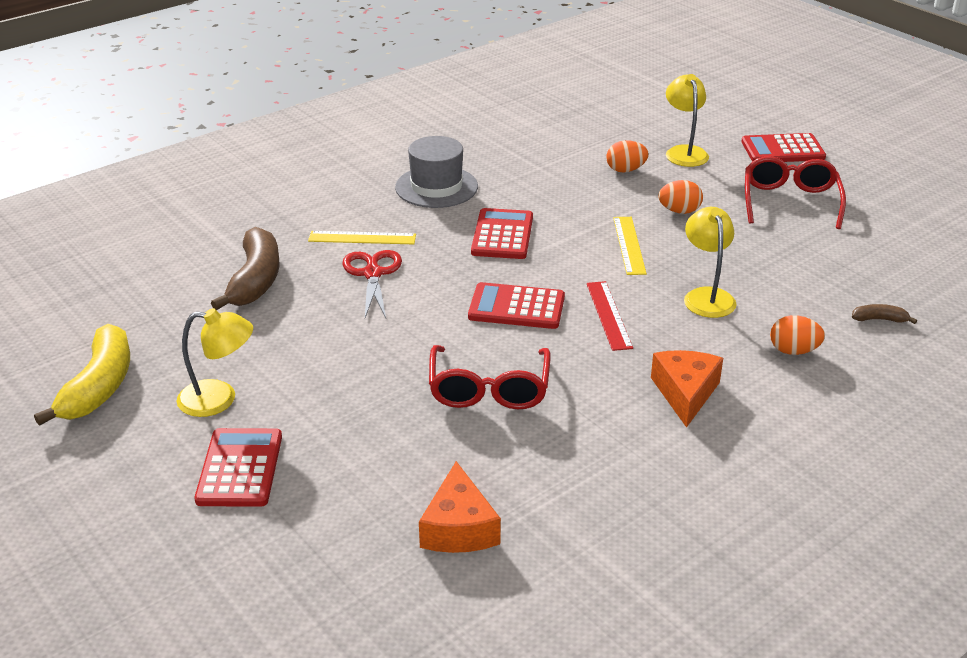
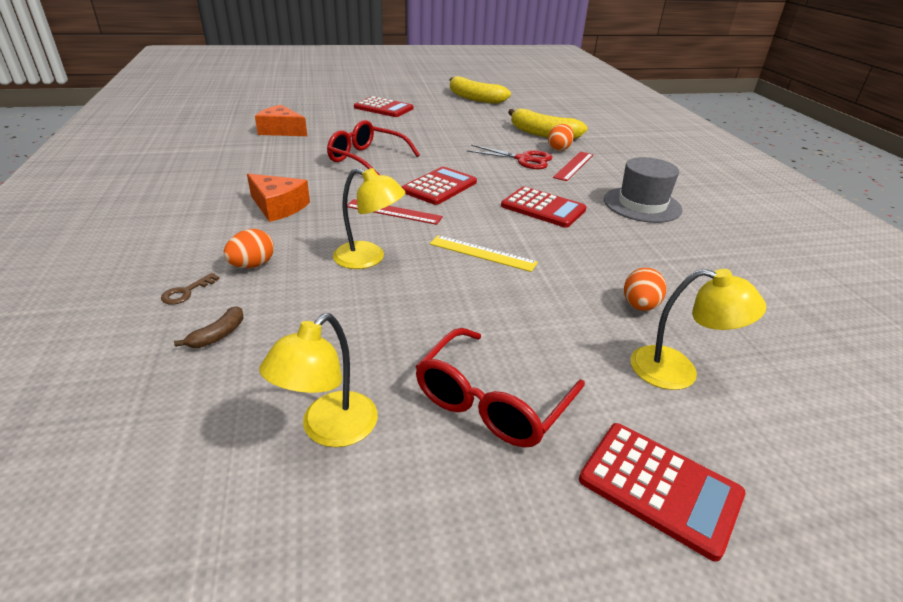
camera: 115 degrees right, 0 degrees up
yellow lamp [177,308,253,417] -> yellow lamp moved to [259,314,378,447]
brown banana [211,227,280,310] -> yellow banana [508,109,588,140]
yellow ruler [308,231,416,244] -> red ruler [553,151,593,181]
orange egg [658,180,703,214] -> orange egg moved to [548,124,574,151]
red calculator [741,133,826,162] -> red calculator turned 105 degrees clockwise [579,423,746,562]
red glasses [745,156,846,229] -> red glasses turned 90 degrees clockwise [415,328,585,448]
none -> brown key [161,273,220,305]

